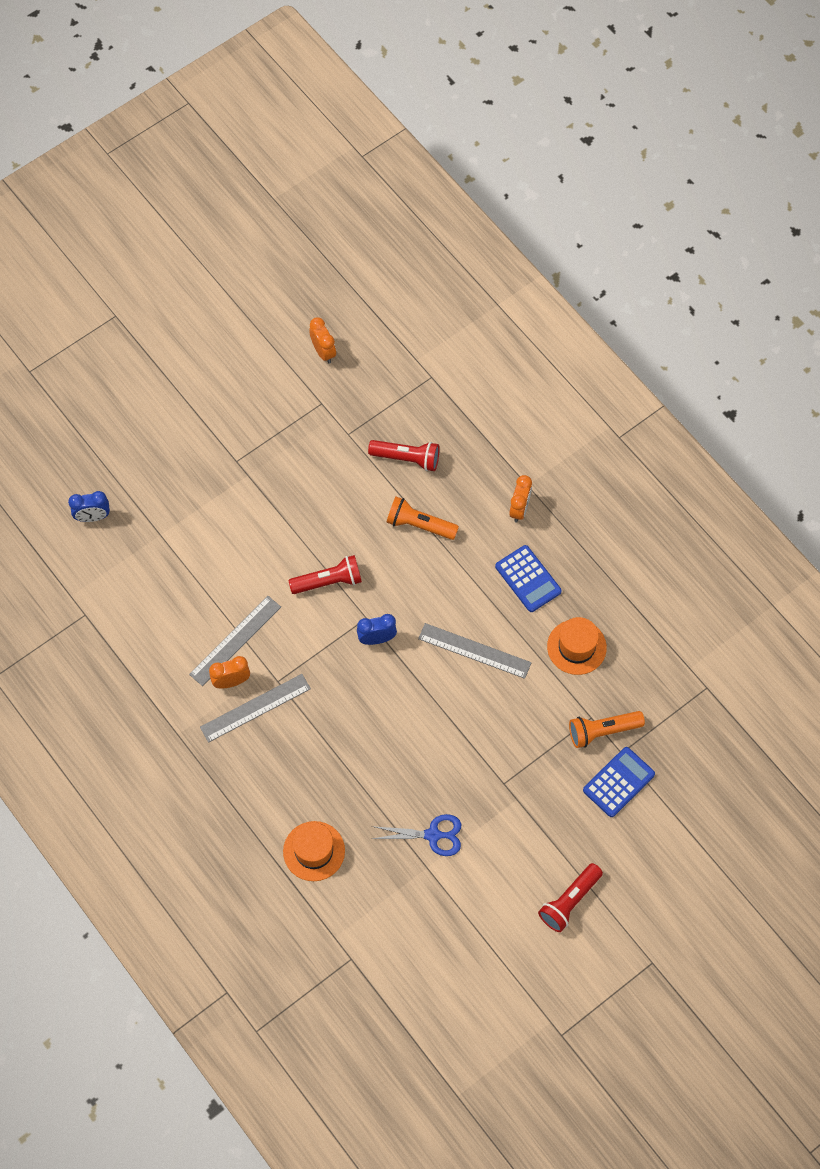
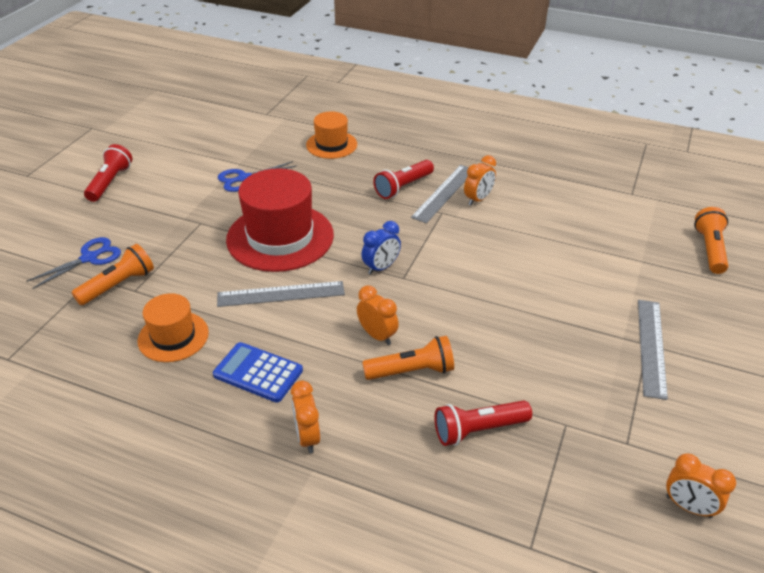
camera: 150 degrees right, 25 degrees down
blue clock [68,491,110,522] -> orange flashlight [694,207,728,274]
grey ruler [189,596,281,686] -> grey ruler moved to [638,300,668,400]
red flashlight [288,555,362,594] -> red flashlight moved to [373,160,434,199]
blue calculator [583,747,655,817] -> blue scissors [26,237,121,289]
none -> red hat [226,168,334,272]
none -> orange clock [357,285,399,345]

